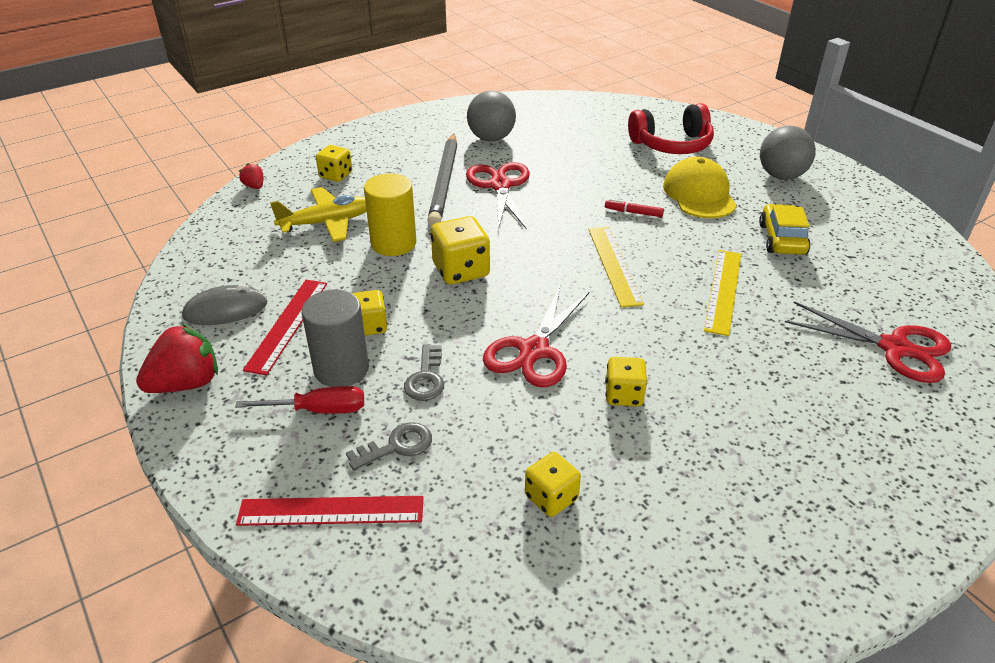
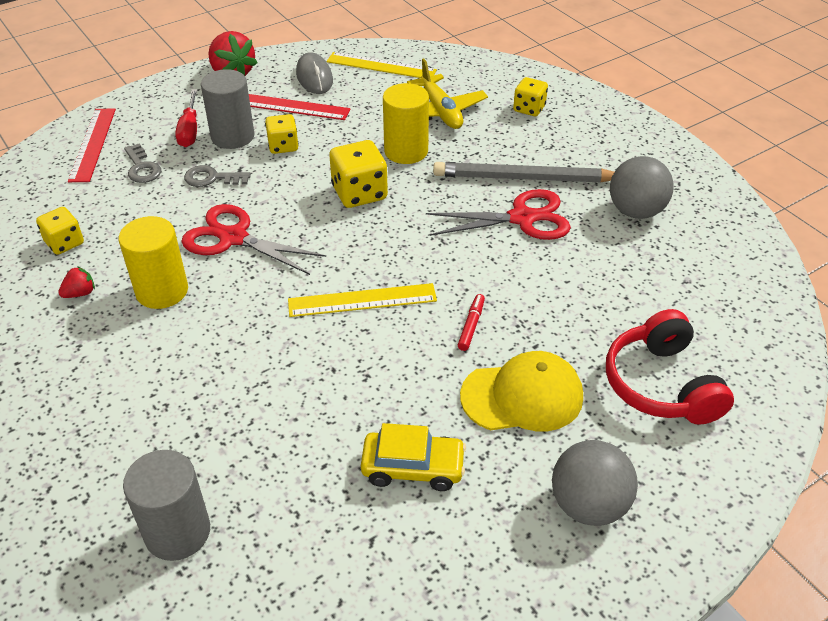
camera: 90 degrees right, 5 degrees up
red strawberry [239,163,263,189] -> red strawberry moved to [58,266,95,298]
yellow dice [605,357,647,407] -> yellow cylinder [119,216,188,309]
yellow ruler [704,250,741,336] -> yellow ruler moved to [326,52,437,78]
red scissors [785,302,951,383] -> grey cylinder [123,450,210,561]

